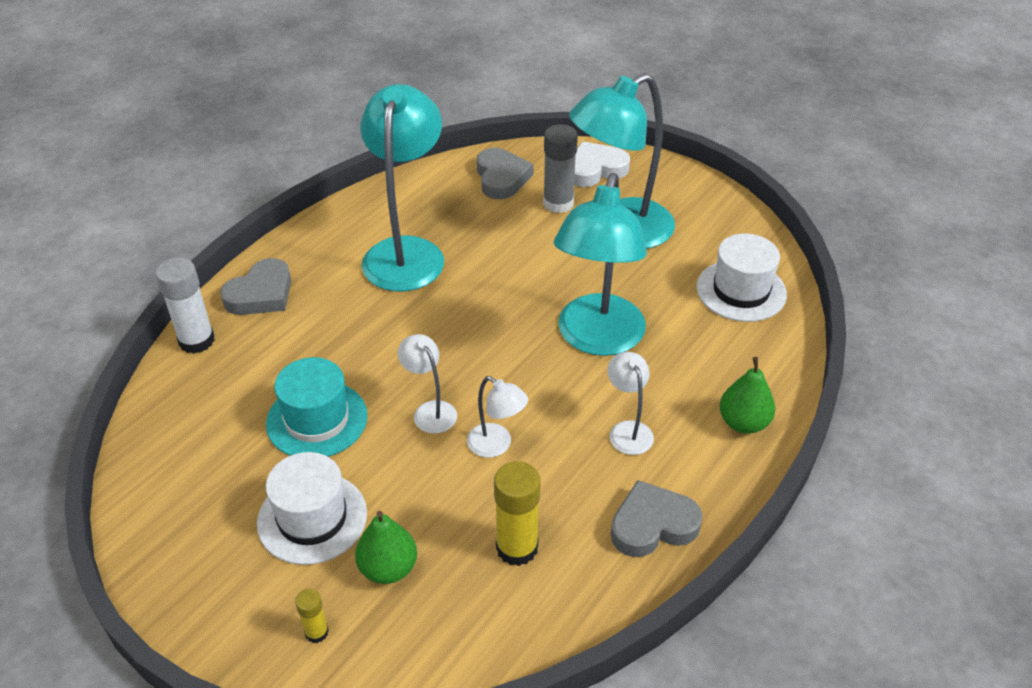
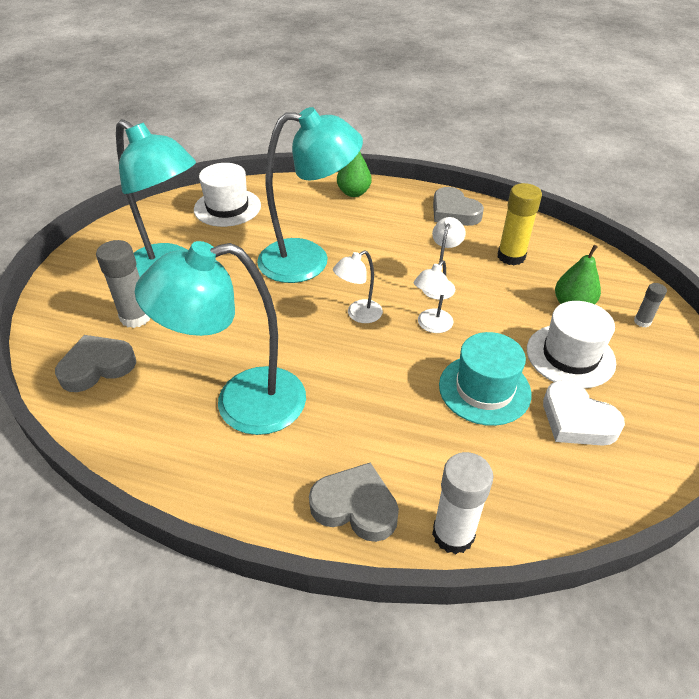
camera: 110 degrees left, 0 degrees up
yellow glue stick [295,589,329,643] -> grey glue stick [634,283,667,327]
white heart [574,141,630,187] -> white heart moved to [543,380,625,446]
white lamp [607,352,654,455] -> white lamp moved to [333,250,383,323]

